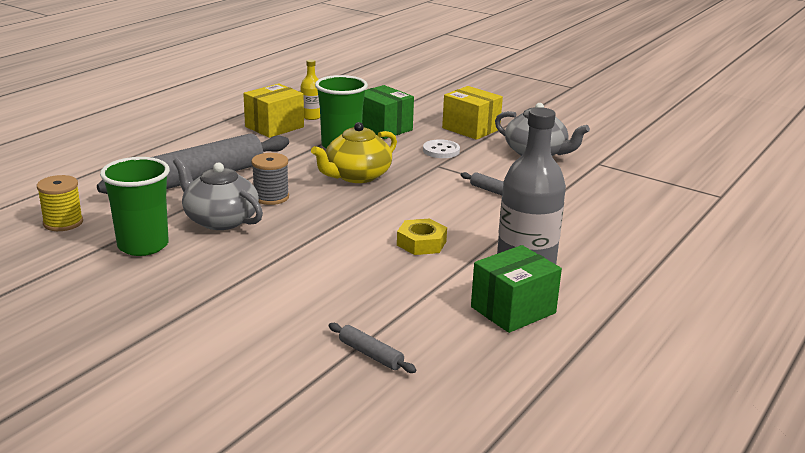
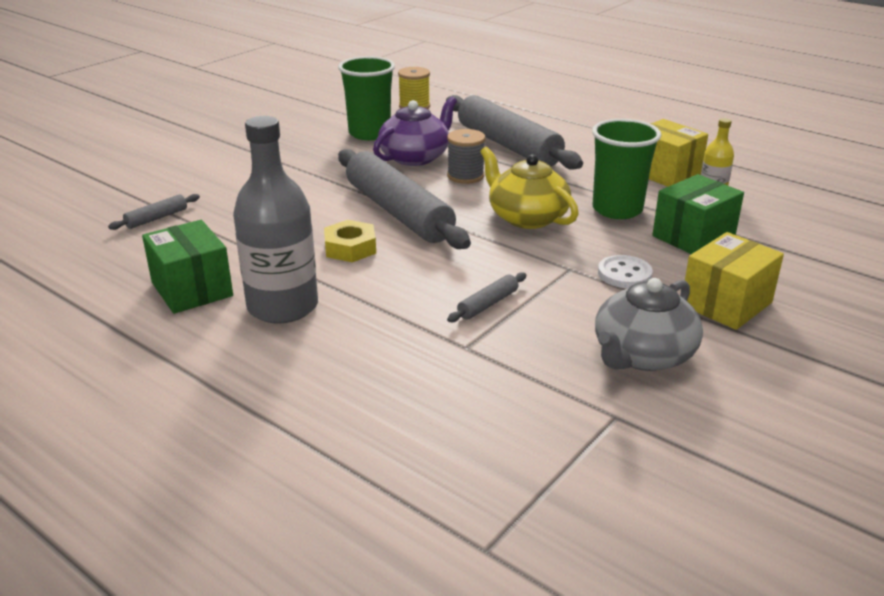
camera: 95 degrees right, 5 degrees up
grey teapot [173,157,263,230] -> purple teapot [373,96,457,166]
none -> grey rolling pin [338,149,471,249]

